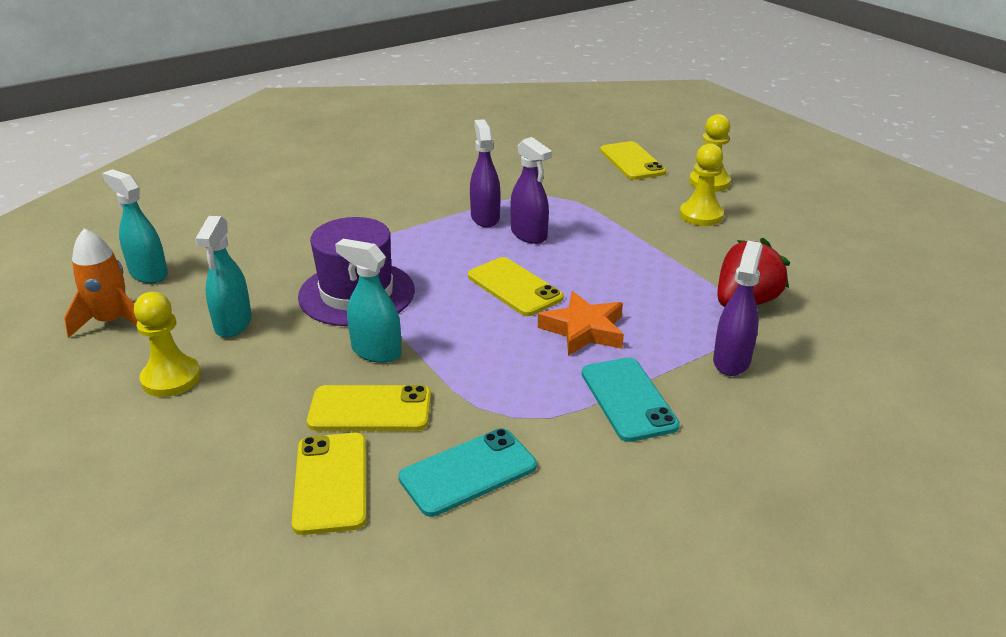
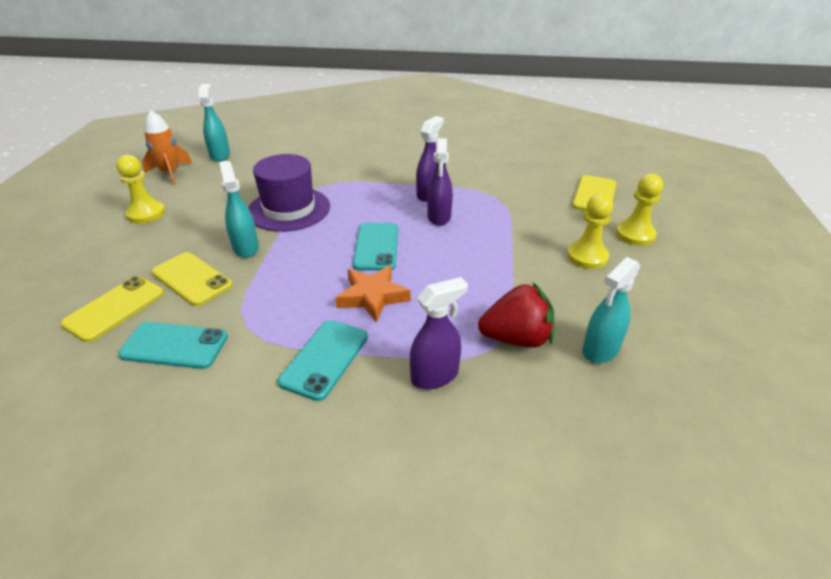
camera: 40 degrees right, 5 degrees up
turquoise spray bottle [195,216,252,338] -> turquoise spray bottle moved to [582,257,640,363]
yellow phone [468,257,564,316] -> turquoise phone [353,223,398,271]

